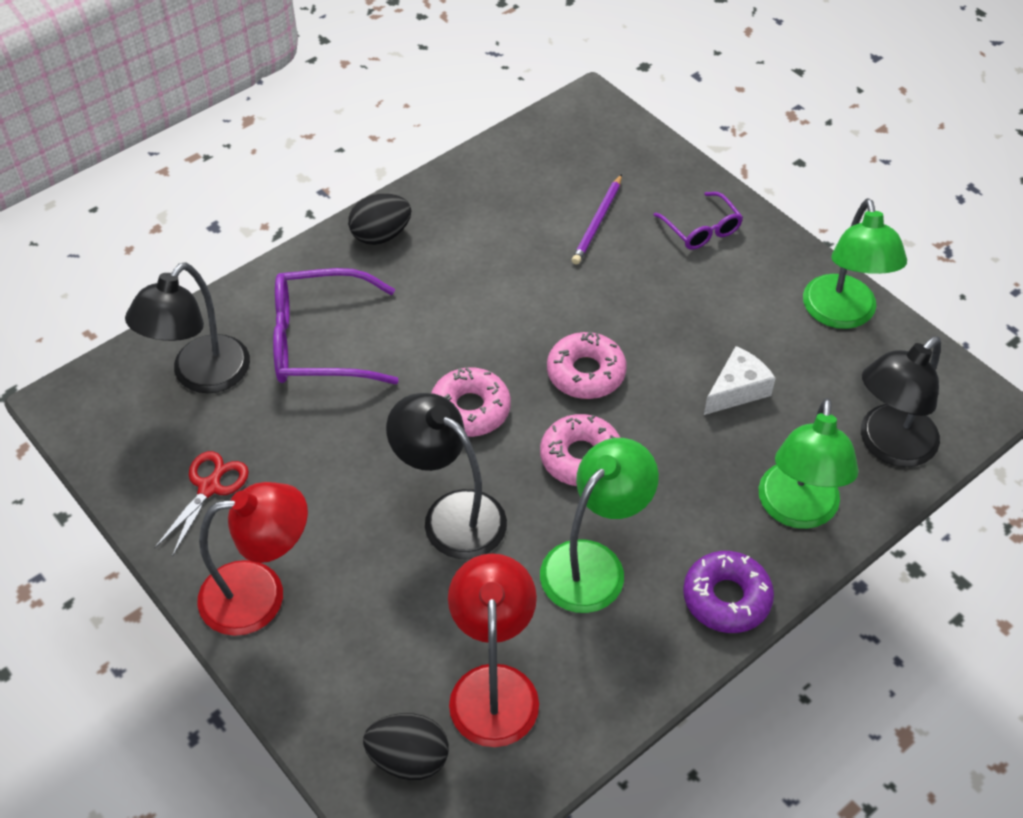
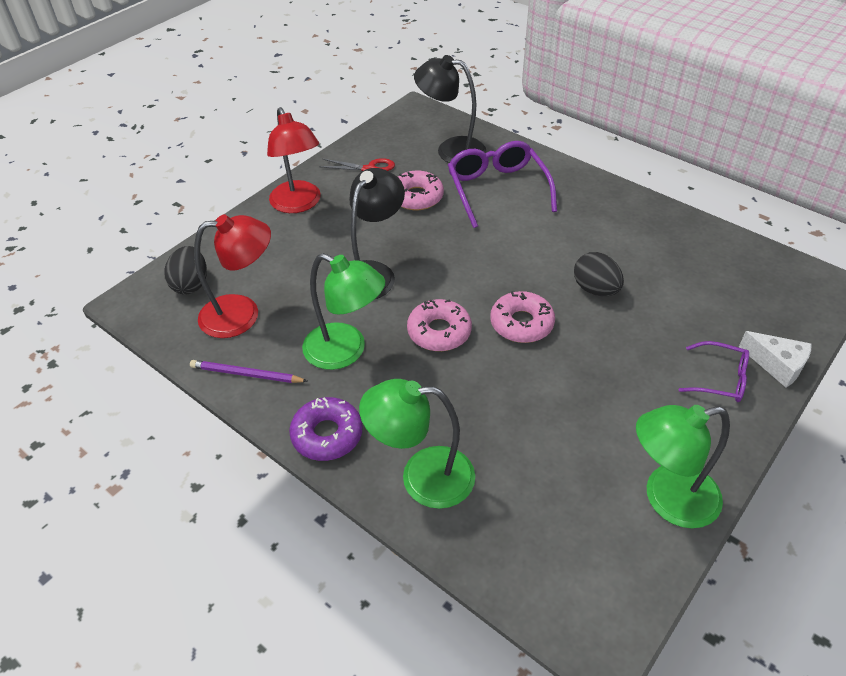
camera: 80 degrees right, 5 degrees down
black egg [348,193,411,245] -> black egg moved to [574,252,624,296]
pink donut [431,367,511,437] -> pink donut moved to [398,171,444,210]
purple pencil [572,174,622,265] -> purple pencil moved to [190,360,307,383]
purple glasses [654,192,743,250] -> purple glasses turned 120 degrees counterclockwise [678,341,749,402]
white cheese [704,346,776,415] -> white cheese moved to [739,331,812,388]
black lamp [861,336,941,467] -> none

